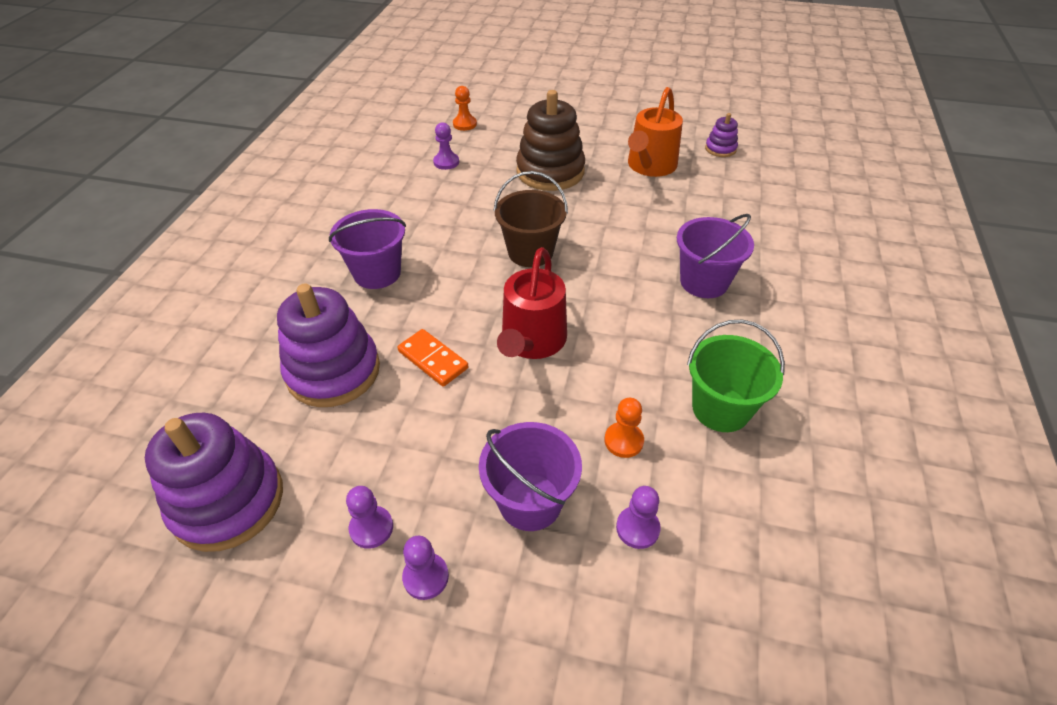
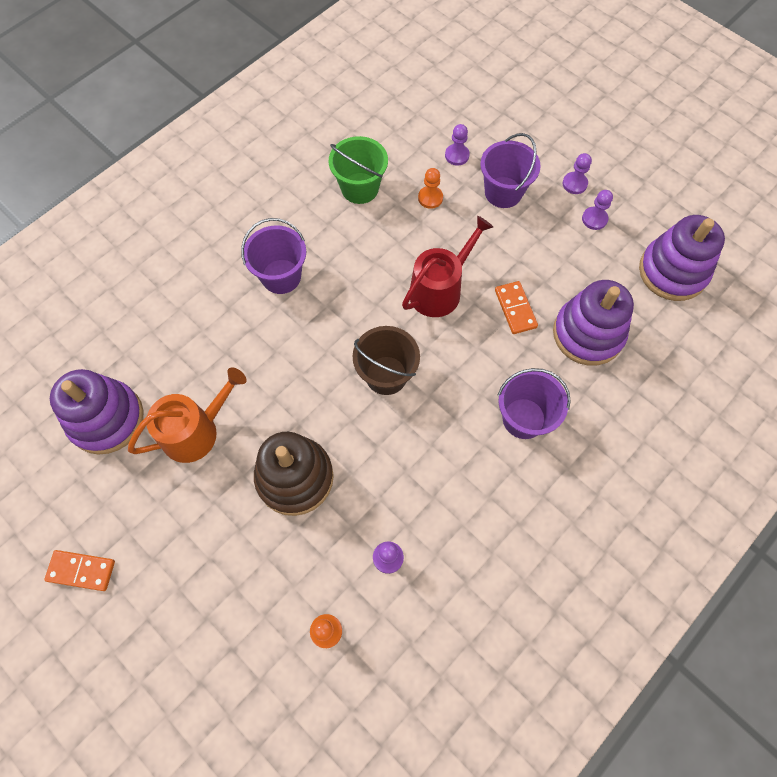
camera: 150 degrees left, 20 degrees up
purple stacking toy [705,113,738,157] -> purple stacking toy [50,369,144,455], size x2.12
none -> orange domino [44,550,115,591]

